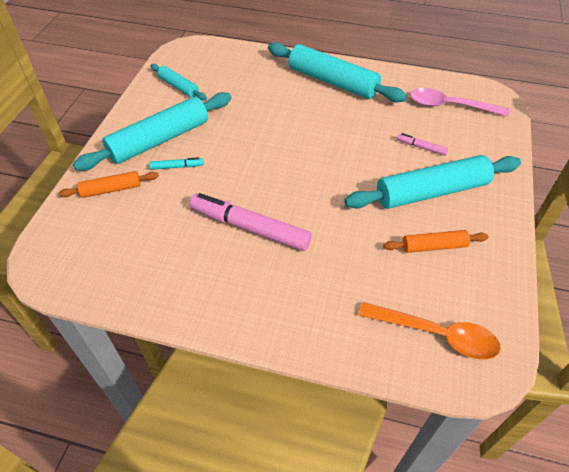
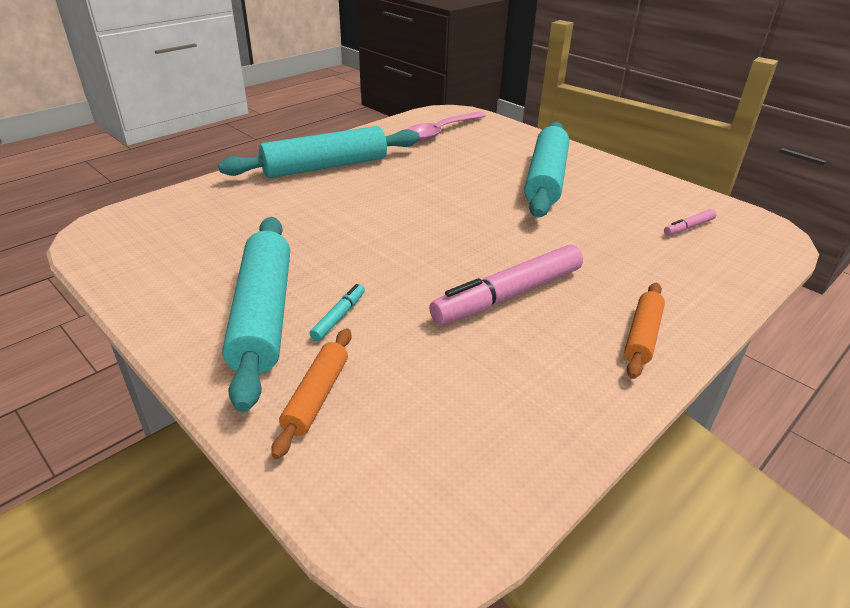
camera: 60 degrees left, 15 degrees down
turquoise rolling pin [151,64,207,100] -> none
orange spoon [359,302,501,360] -> none
orange rolling pin [383,230,488,253] -> orange rolling pin moved to [624,283,665,379]
pink marker [397,133,448,156] -> pink marker moved to [664,209,717,236]

